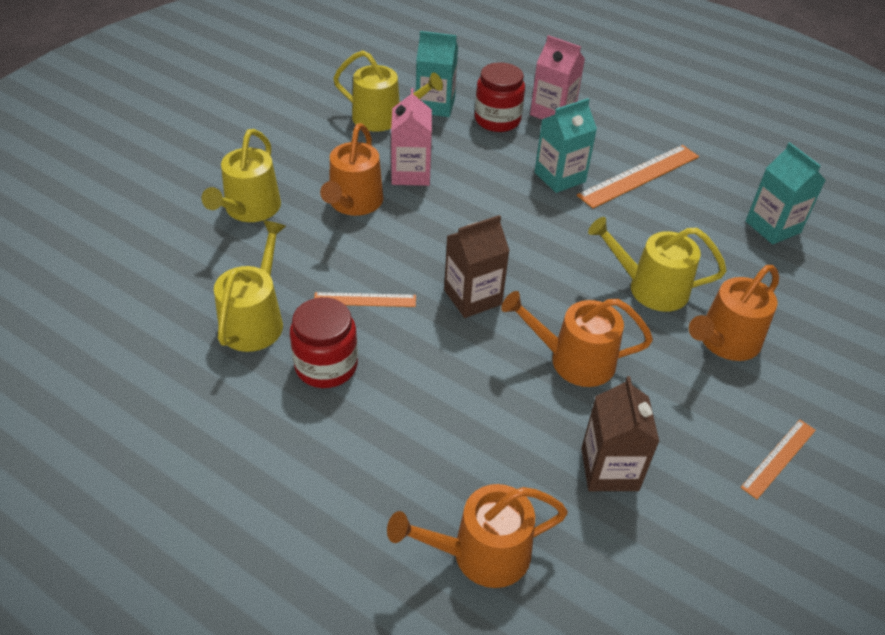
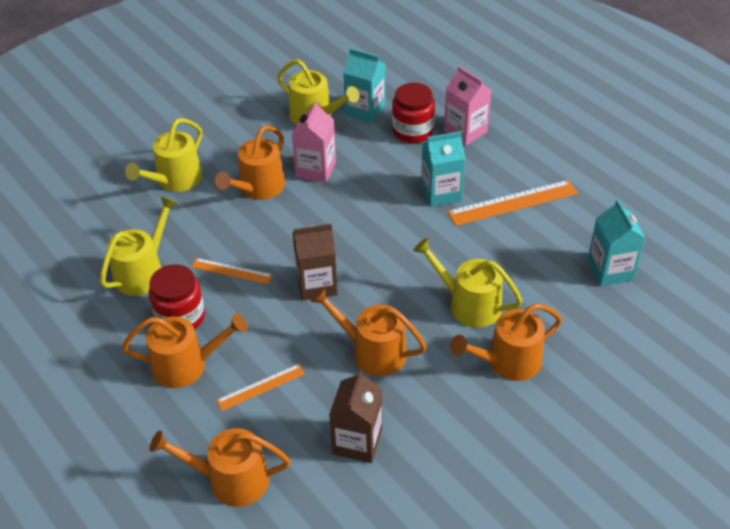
camera: 20 degrees right, 0 degrees up
orange ruler [740,420,816,499] -> orange ruler moved to [216,364,305,411]
none -> orange watering can [122,314,247,388]

